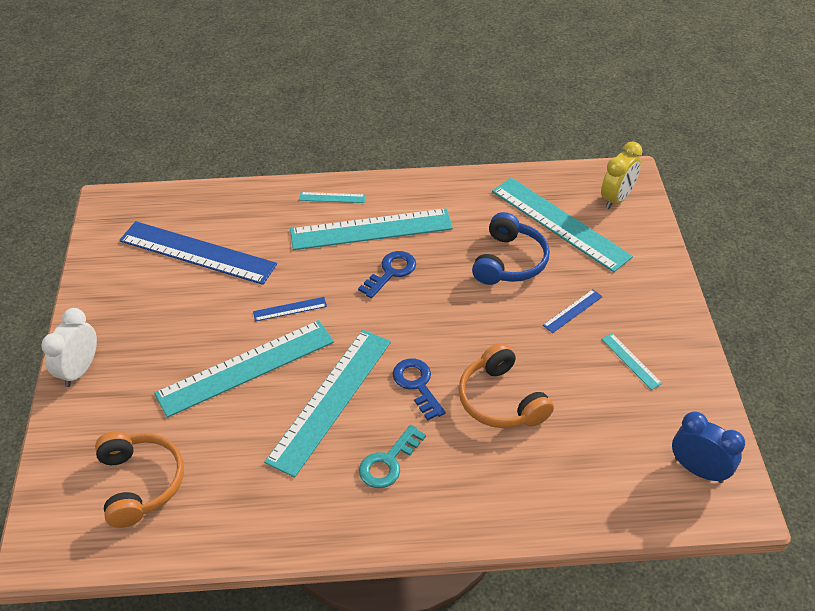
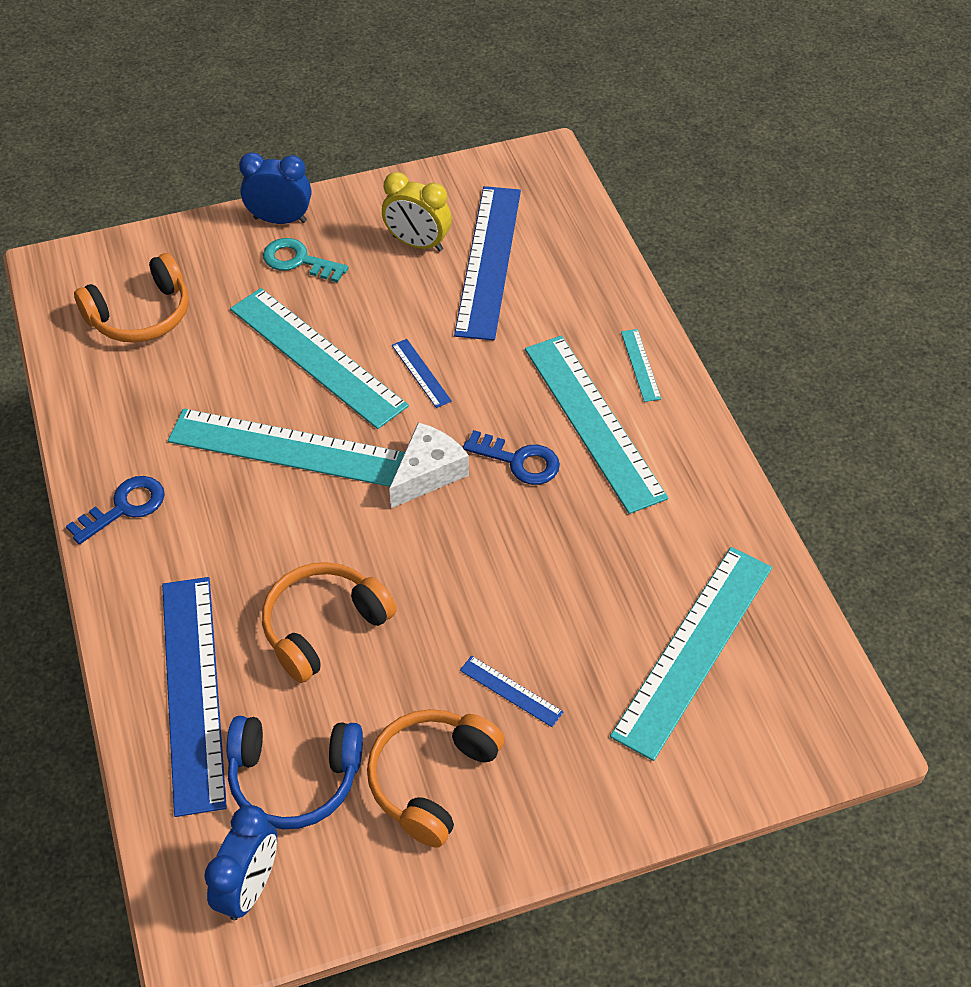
camera: 75 degrees right, 5 degrees up
white clock [41,308,97,387] -> blue clock [239,152,311,224]
turquoise key [359,425,426,488] -> turquoise key moved to [263,238,349,283]
blue key [393,358,445,420] -> blue key moved to [66,476,165,544]
blue headphones [472,212,550,285] -> blue headphones moved to [227,716,363,829]
yellow clock [601,141,643,209] -> yellow clock moved to [382,172,452,252]
turquoise ruler [601,333,662,390] -> orange headphones [367,709,505,848]
none -> blue ruler [162,577,227,817]
none -> white cheese [389,422,469,508]

